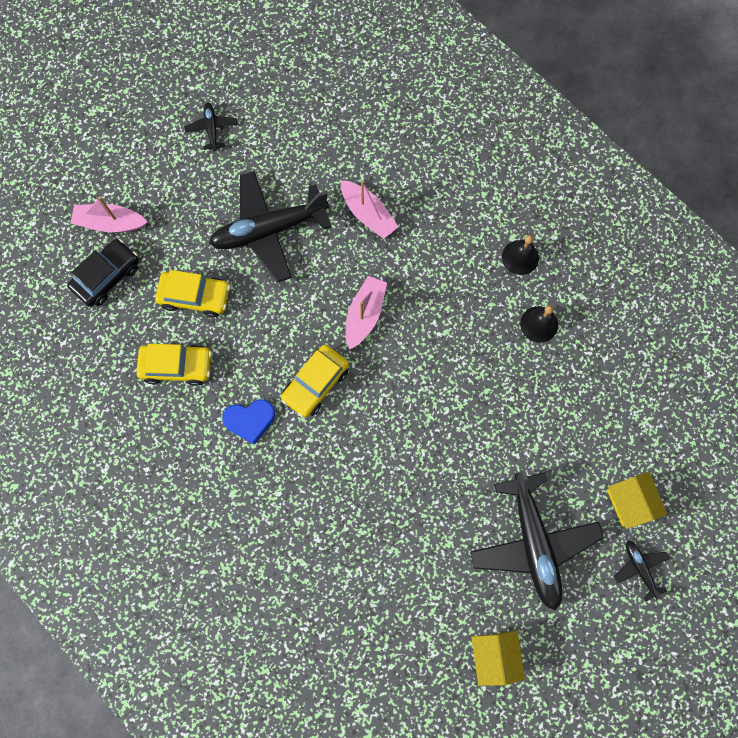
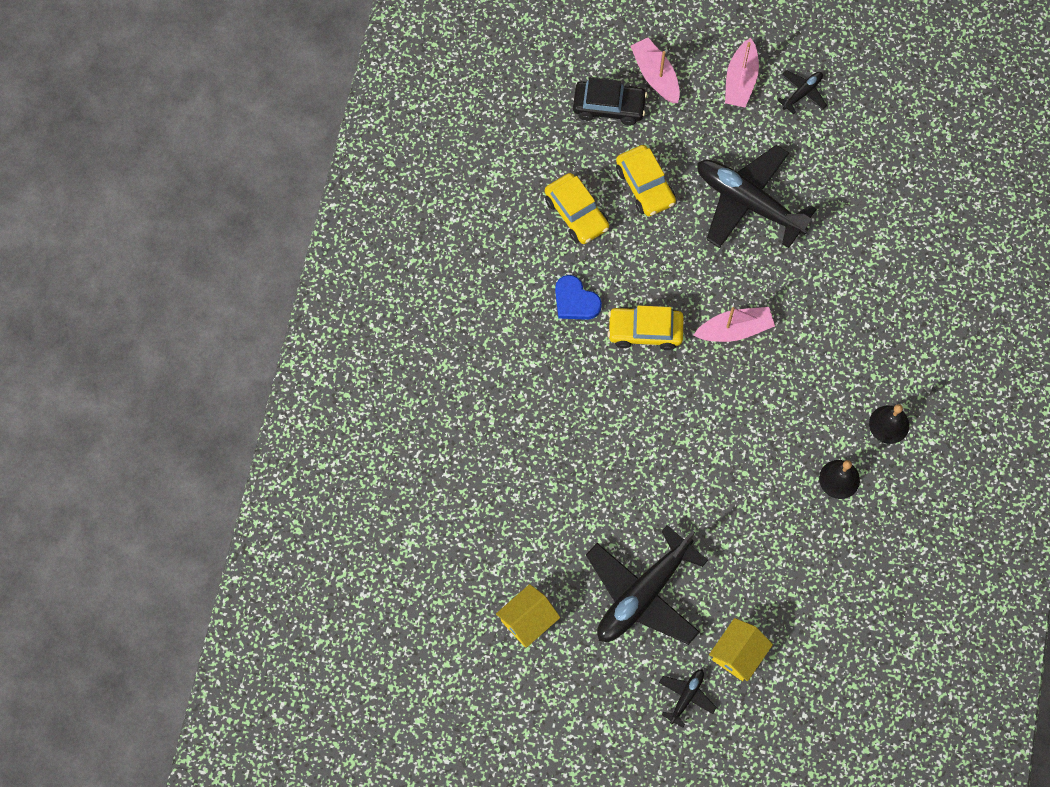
camera: 55 degrees right, 5 degrees down
pink boat [341,180,399,239] -> pink boat moved to [725,38,759,107]

